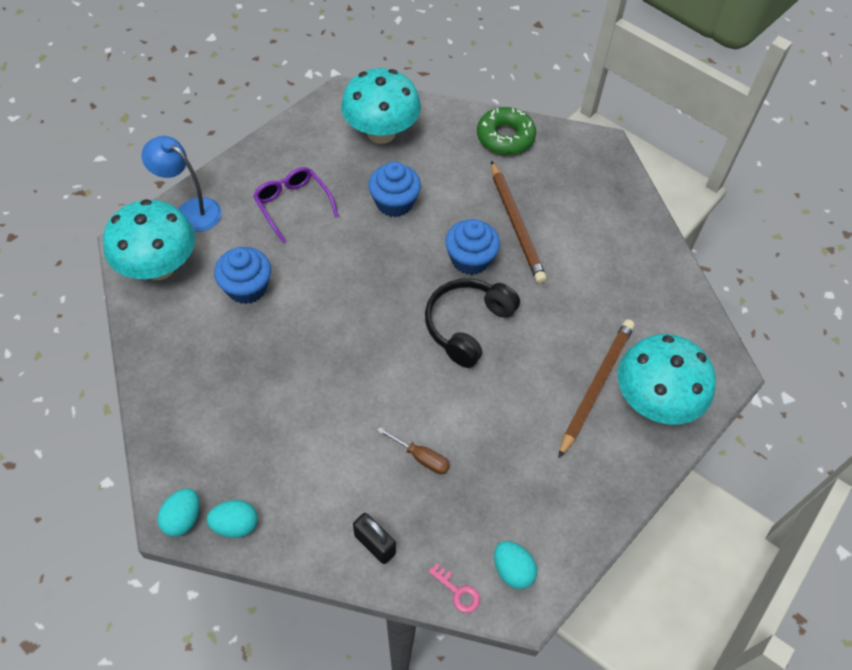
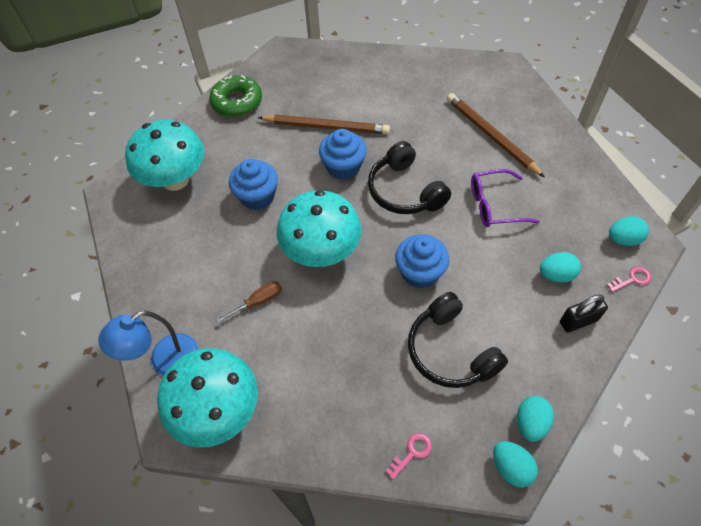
camera: 60 degrees left, 0 degrees up
blue cupcake [214,247,271,304] -> blue cupcake moved to [395,234,449,288]
purple glasses [253,167,339,243] -> purple glasses moved to [471,169,540,227]
brown screwdriver [377,427,450,474] -> brown screwdriver moved to [216,281,282,323]
turquoise mushroom [618,334,716,425] -> turquoise mushroom moved to [277,190,362,267]
none -> pink key [385,433,432,480]
none -> black headphones [408,292,508,388]
none -> turquoise egg [540,252,581,283]

